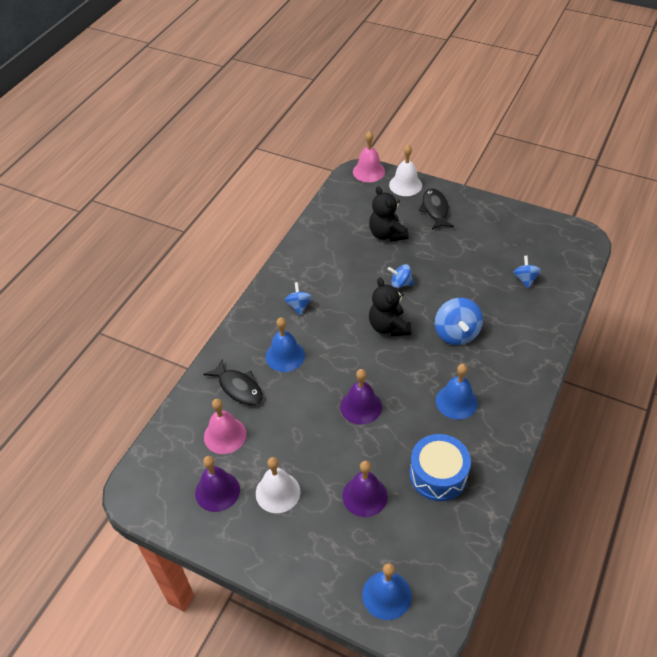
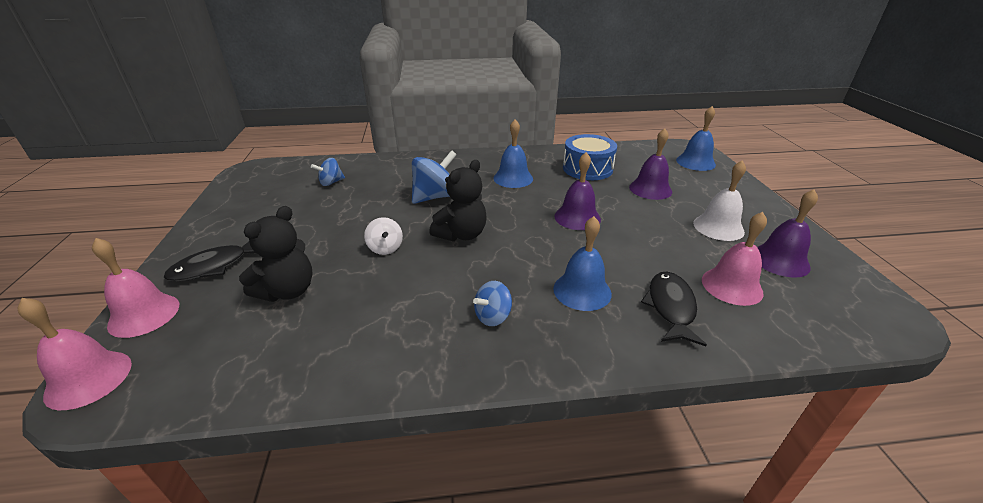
camera: 125 degrees left, 15 degrees down
blue spinning top [387,264,414,288] -> white spinning top [364,217,403,255]
white bell [389,145,422,196] -> pink bell [92,238,179,338]

